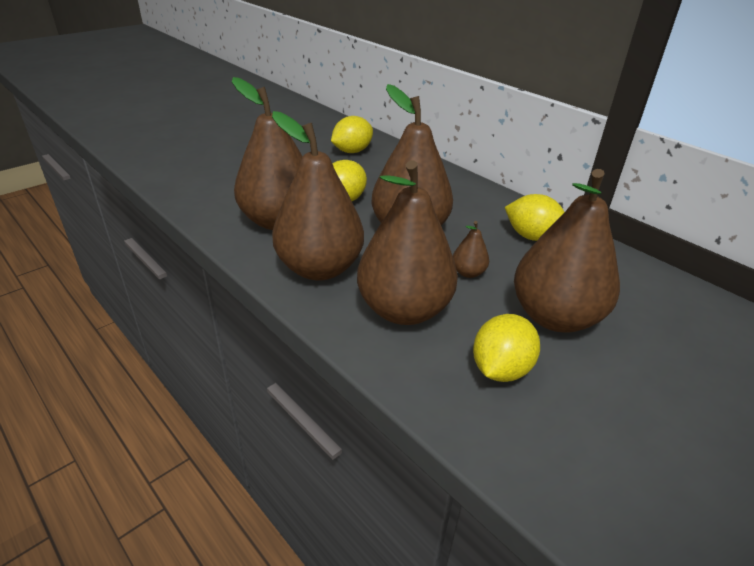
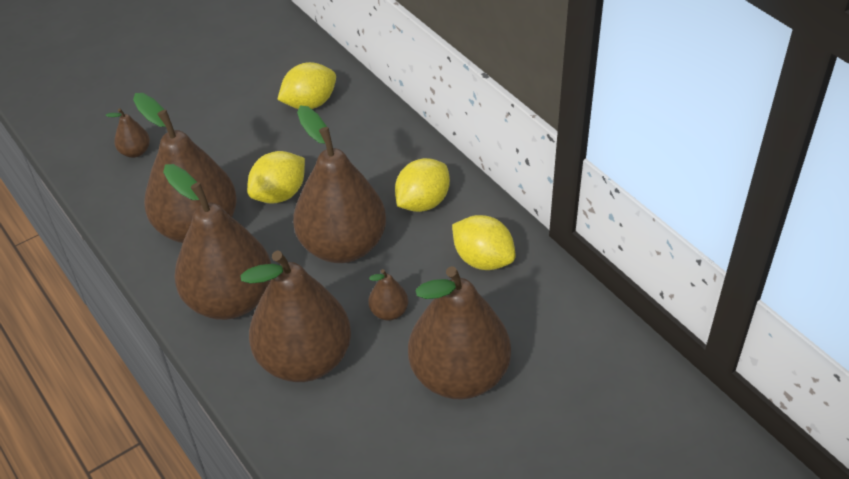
camera: 10 degrees right, 10 degrees up
yellow lemon [473,314,540,382] -> yellow lemon moved to [395,158,450,212]
none -> brown pear [106,108,150,158]

